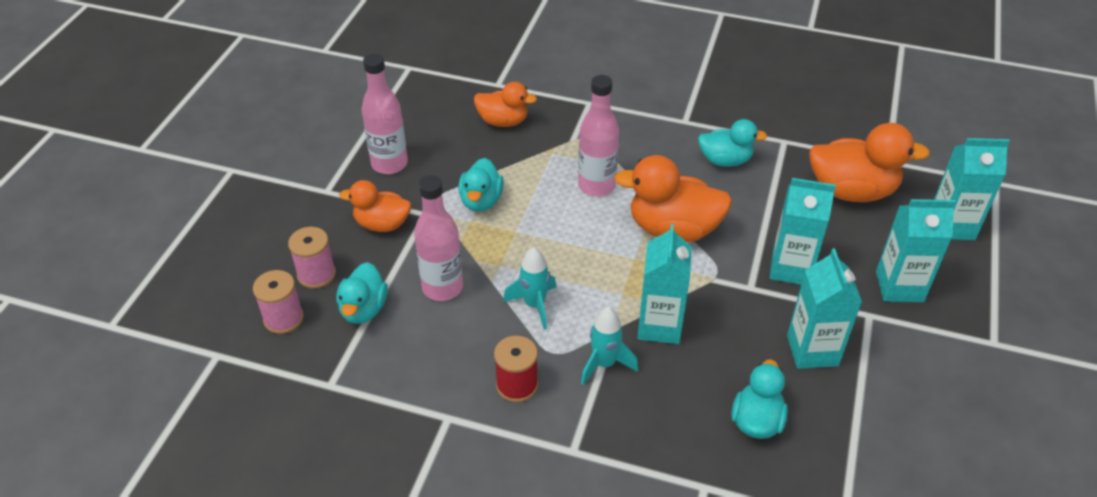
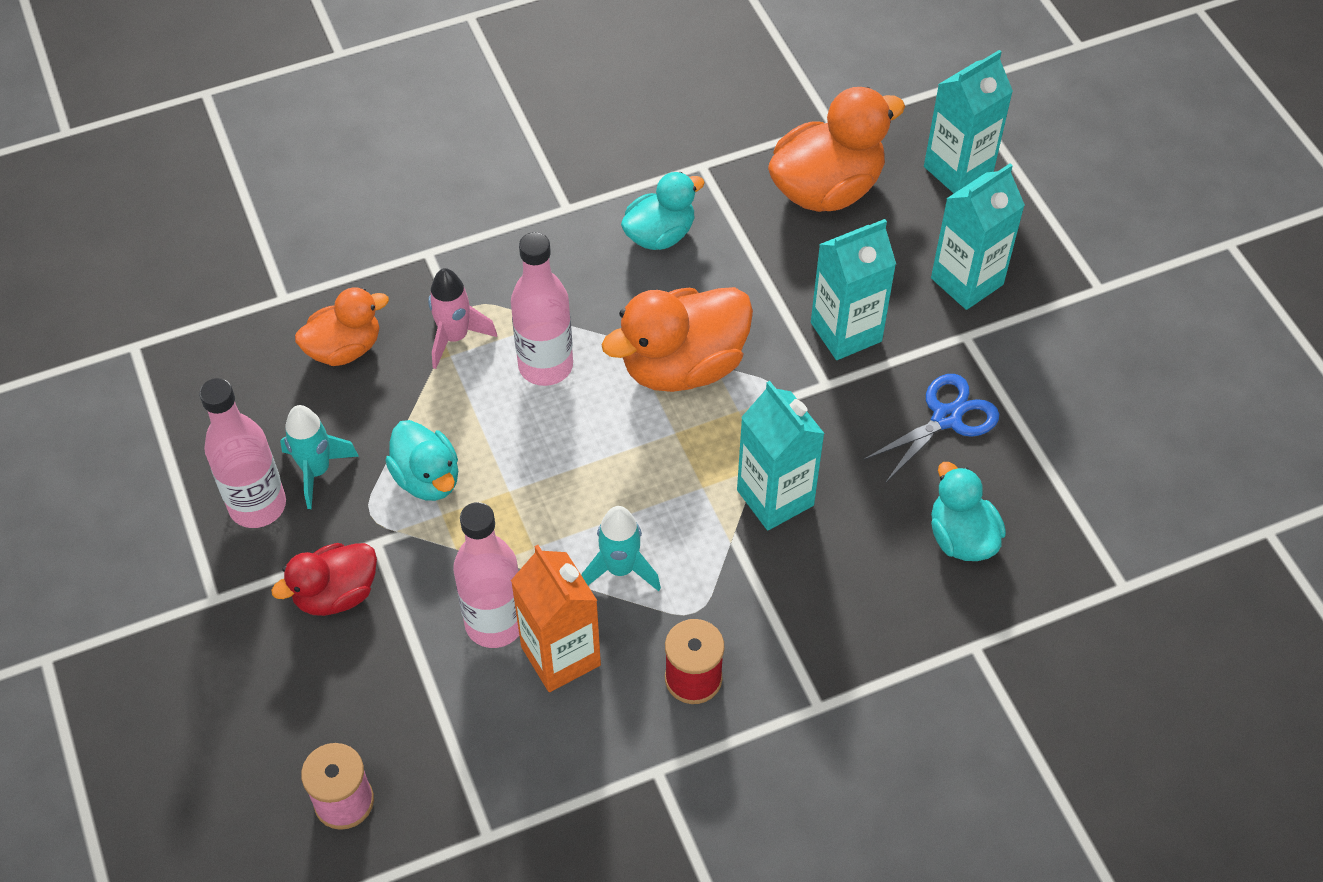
camera: 40 degrees left, 10 degrees up
pink spool [288,227,336,289] -> none
turquoise duck [336,262,388,324] -> none
orange duck [339,180,411,232] -> red duck [271,543,377,616]
turquoise rocket [581,307,638,385] -> turquoise rocket moved to [280,405,359,509]
turquoise carton [787,248,862,369] -> blue scissors [863,374,999,482]
none -> pink rocket [428,268,497,369]
none -> orange carton [511,545,601,692]

